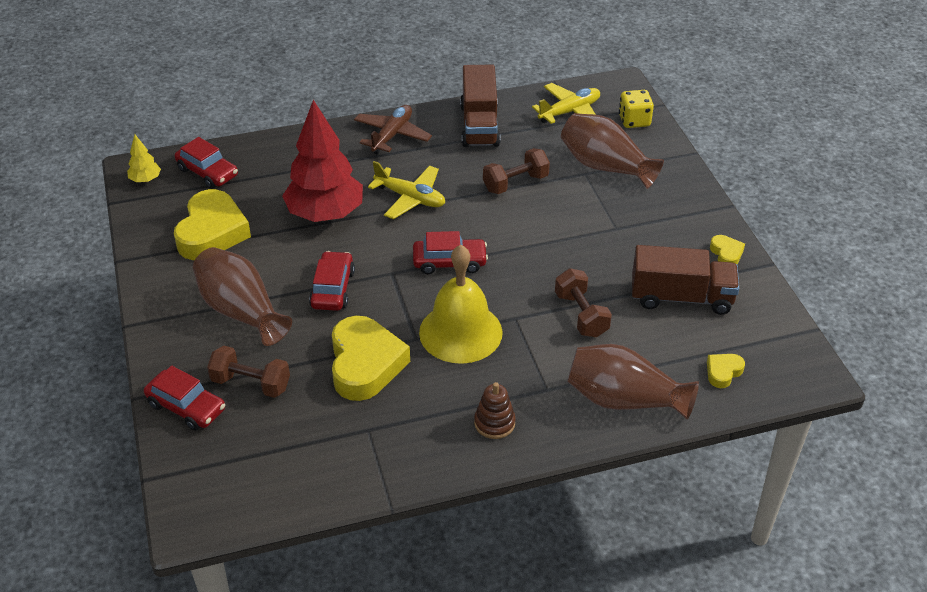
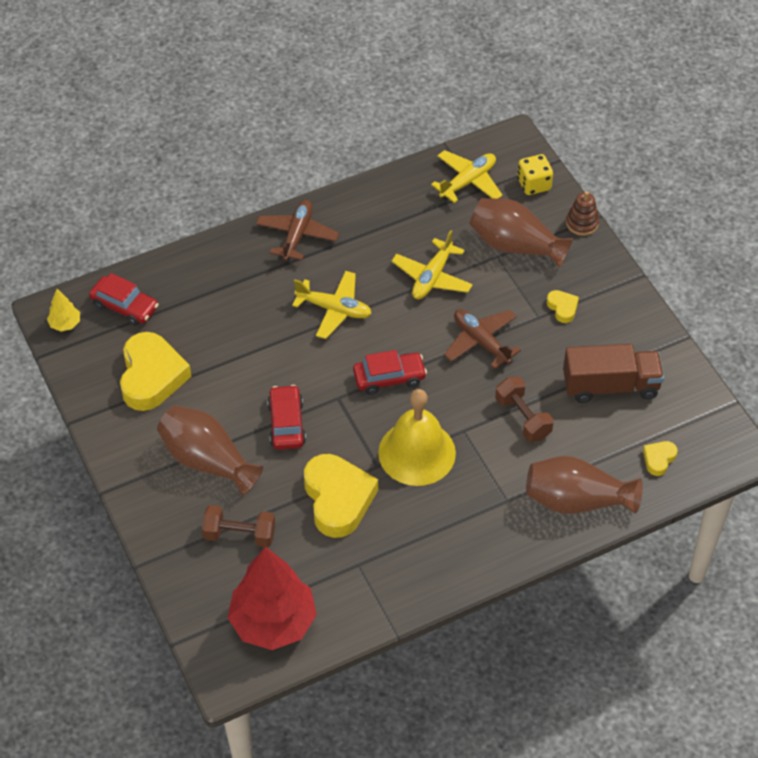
camera: 10 degrees left, 10 degrees up
red car [144,366,225,431] -> none
red tree [282,100,363,222] -> red tree moved to [228,546,317,650]
brown truck [460,65,501,147] -> none
brown stacking toy [474,382,516,439] -> brown stacking toy moved to [566,191,599,236]
brown dumbbell [483,148,550,194] -> yellow plane [392,230,473,299]
yellow heart [710,235,745,264] -> yellow heart moved to [547,290,579,323]
none -> brown plane [444,309,521,369]

